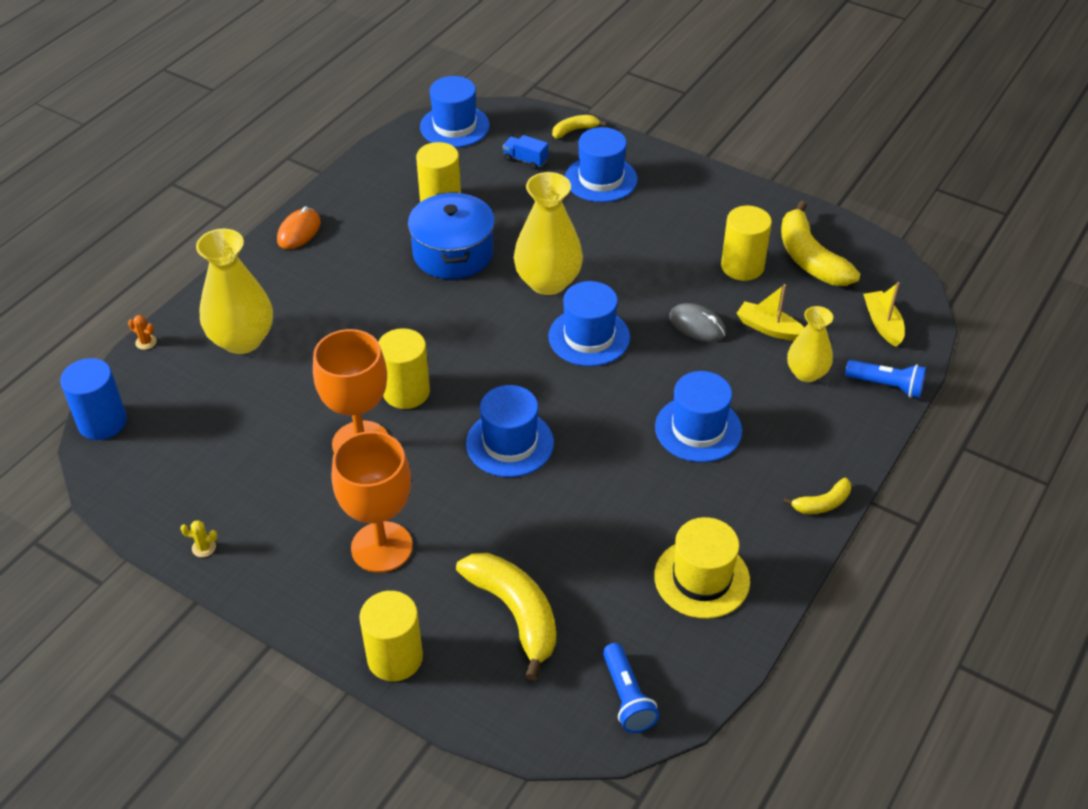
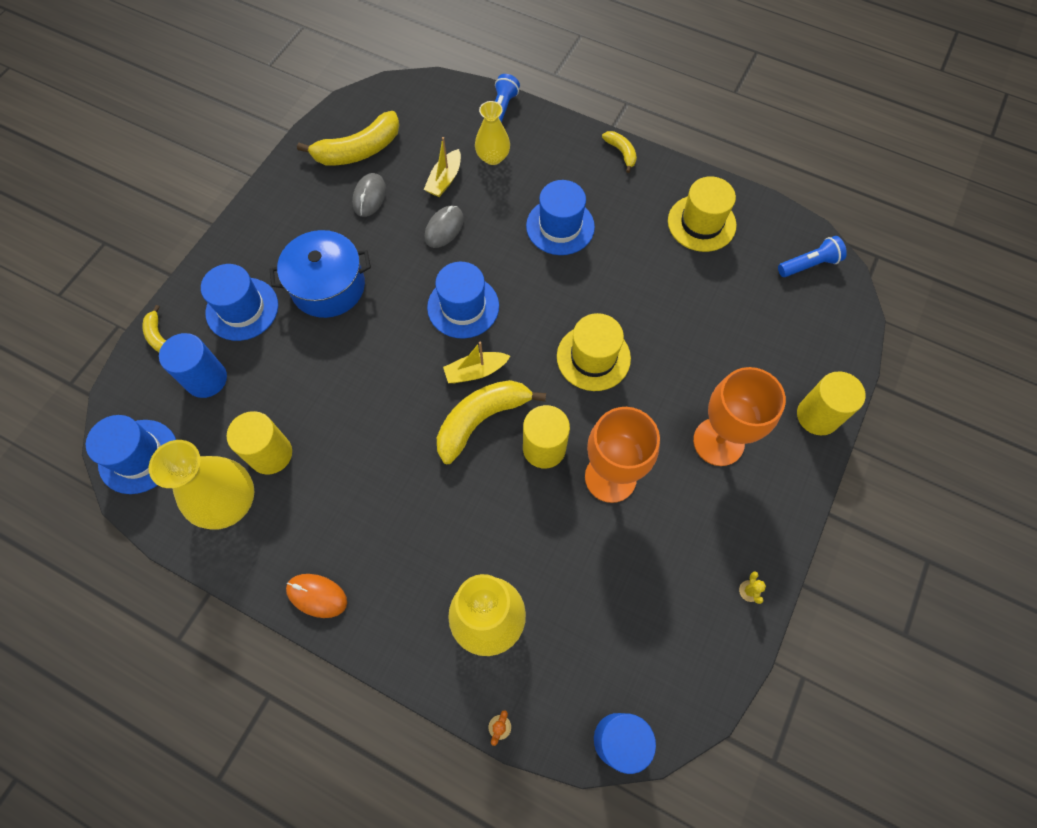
camera: 95 degrees left, 20 degrees up
blue pot [408,192,495,279] -> blue pot moved to [269,230,371,318]
yellow banana [456,553,556,681] -> yellow banana moved to [437,380,546,464]
blue hat [466,385,554,477] -> yellow hat [557,313,631,391]
blue truck [503,135,548,170] -> blue cylinder [159,333,227,398]
yellow vase [514,172,583,295] -> yellow vase moved to [149,440,254,530]
yellow cylinder [721,206,772,281] -> grey mouse [352,173,386,217]
yellow boat [863,282,905,347] -> yellow boat moved to [443,342,510,383]

